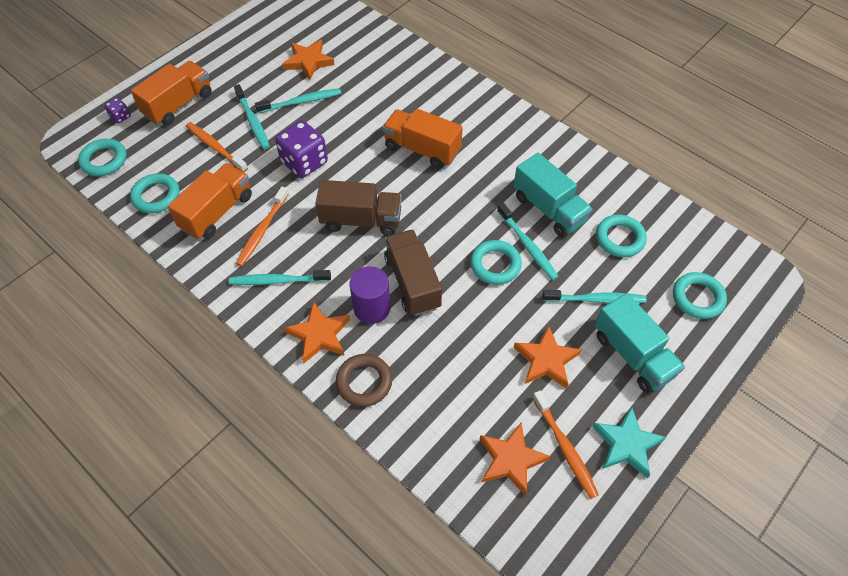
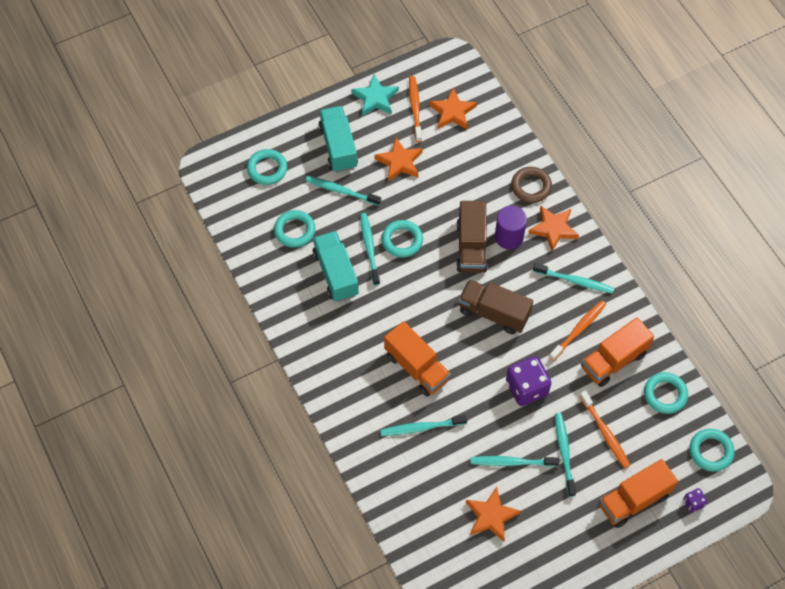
camera: 160 degrees left, 5 degrees up
none -> turquoise toothbrush [381,415,467,436]

